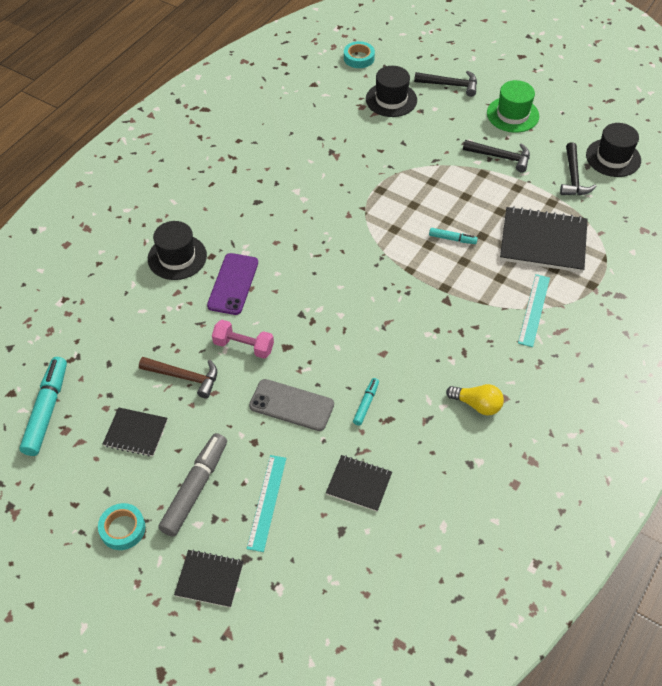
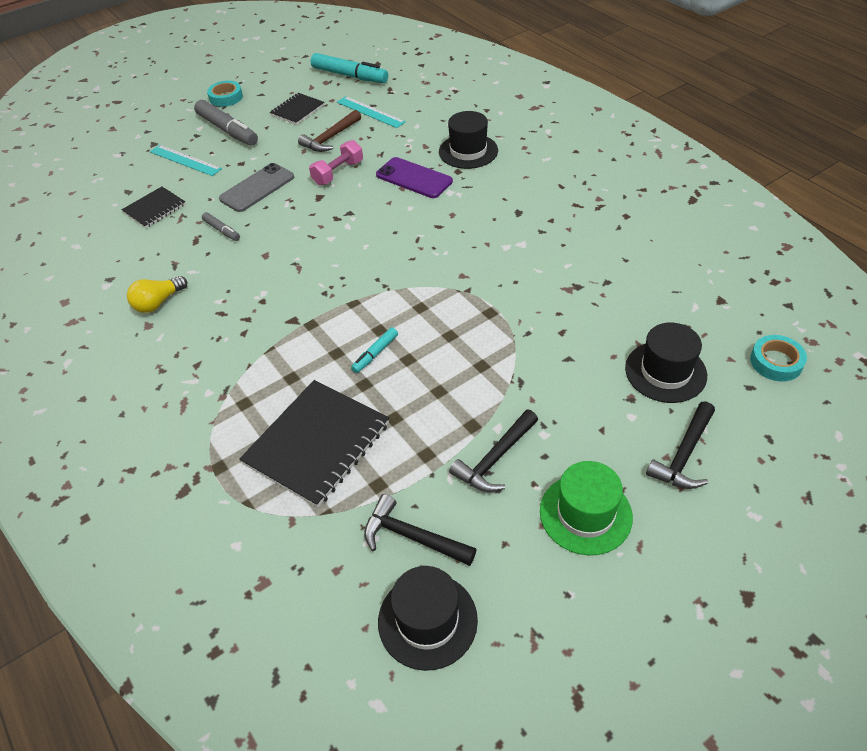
camera: 115 degrees right, 5 degrees down
black notebook [174,550,244,608] -> none
turquoise marker [353,378,379,426] -> grey marker [202,212,240,241]
turquoise ruler [518,274,550,347] -> turquoise ruler moved to [337,96,406,128]

